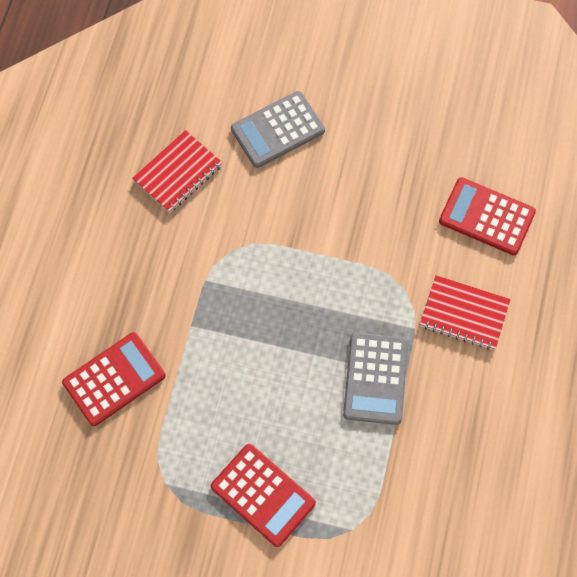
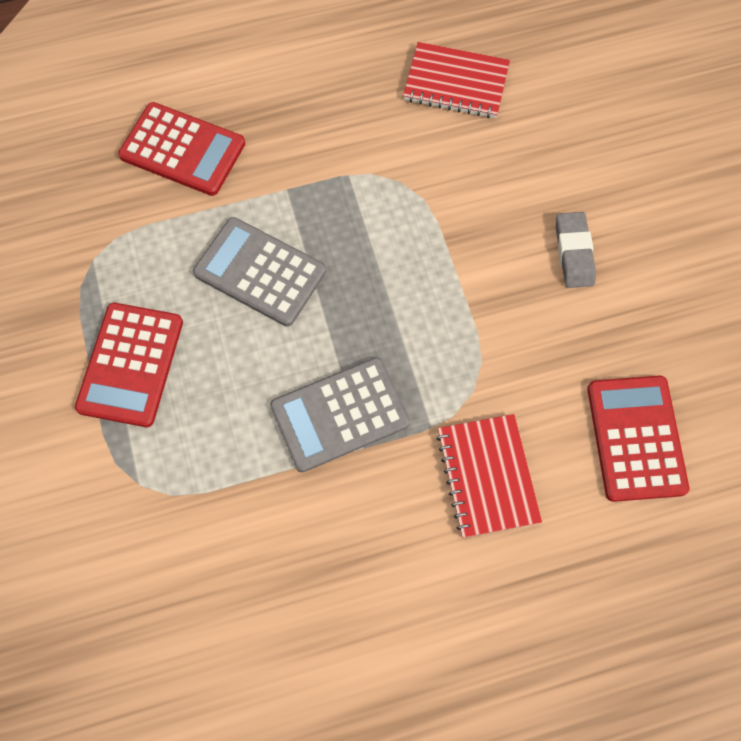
camera: 60 degrees right, 0 degrees up
grey calculator [231,91,325,168] -> grey calculator moved to [193,217,326,327]
none -> grey eraser [556,212,596,288]

